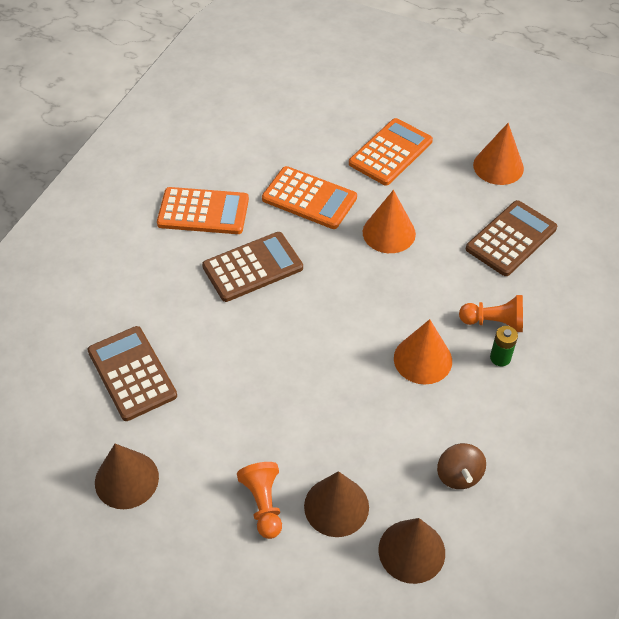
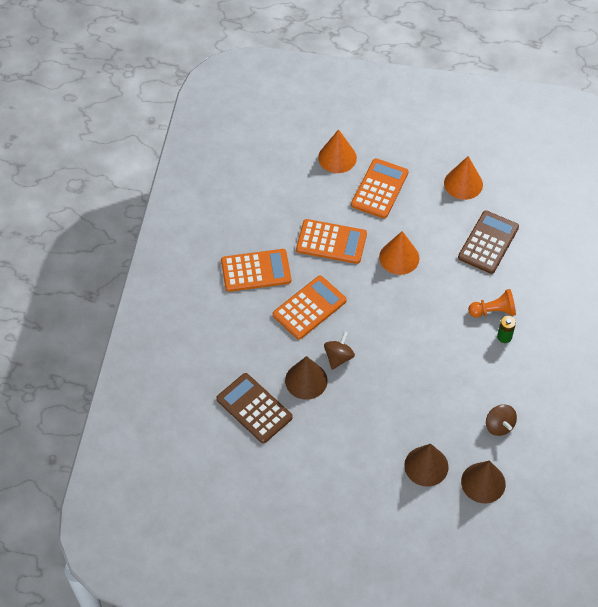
camera: 15 degrees left, 5 degrees up
brown cone [95,444,159,509] -> brown cone moved to [285,356,328,400]
brown calculator [202,232,303,302] -> orange calculator [273,276,347,340]
orange pawn [237,462,282,539] -> none
orange cone [394,319,452,385] -> orange cone moved to [318,129,357,173]
none -> brown spinning top [324,332,355,370]

